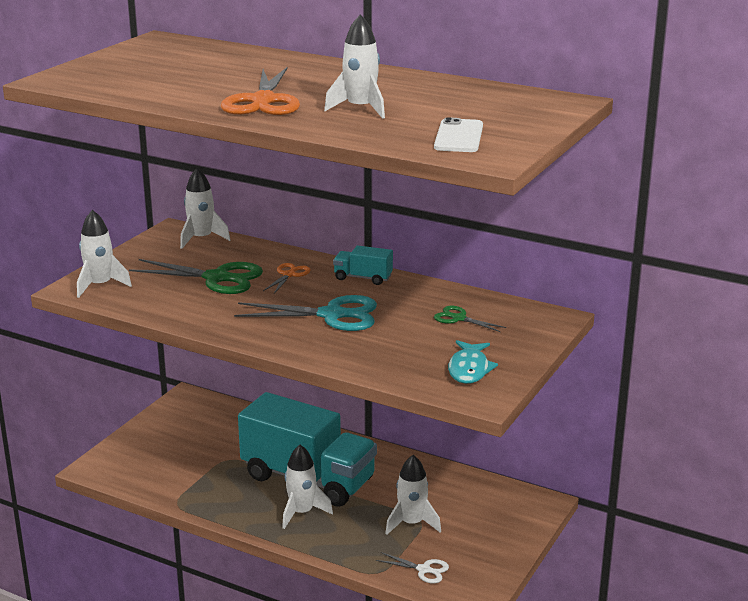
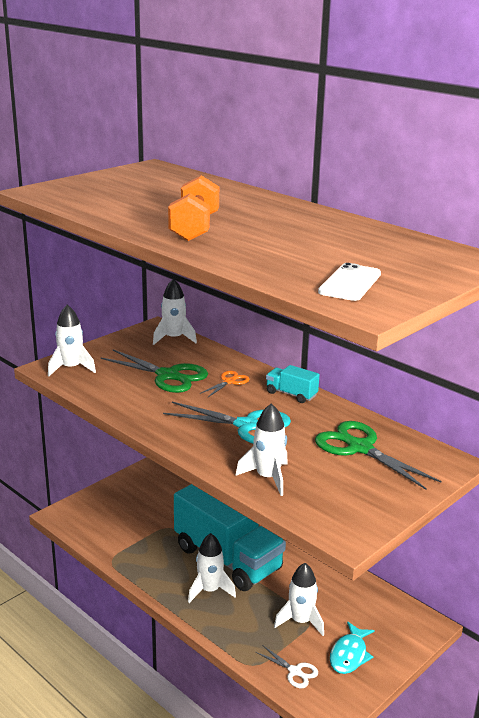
camera: 15 degrees right, 0 degrees up
orange scissors [221,67,300,115] -> orange dumbbell [168,175,219,241]
white rocket [324,14,385,119] -> white rocket moved to [235,403,288,496]
green scissors [434,306,506,332] -> green scissors [315,421,441,490], size x1.95
turquoise fish [448,340,498,384] -> turquoise fish moved to [330,621,375,674]

